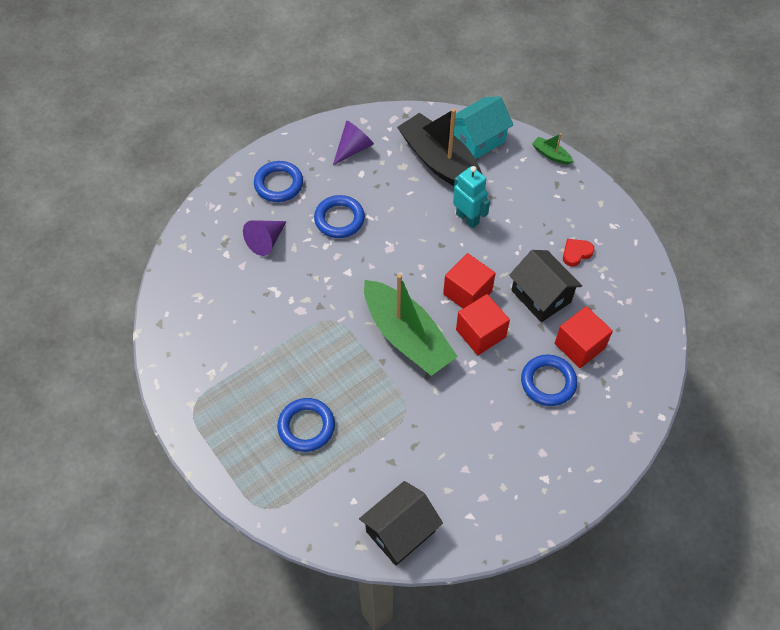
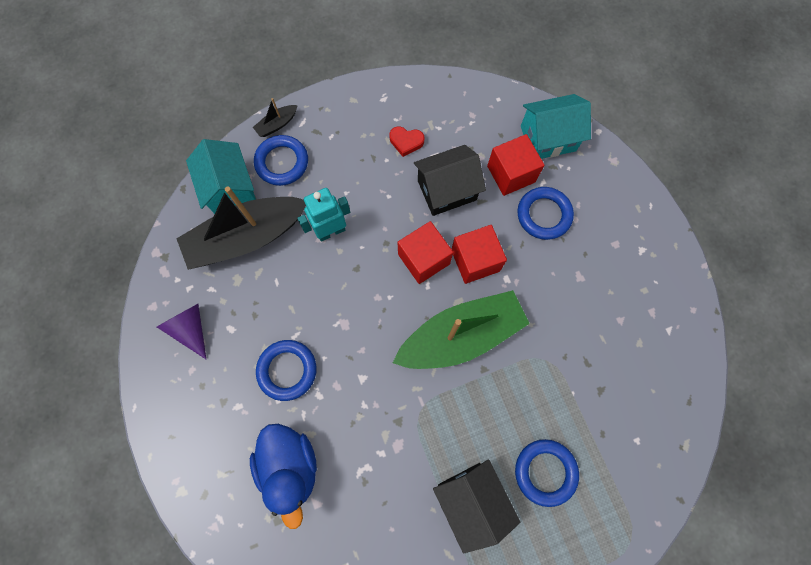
camera: 75 degrees left, 15 degrees up
purple cone [243,220,287,256] -> blue duck [250,424,317,529]
blue ring [254,161,303,202] -> blue ring moved to [254,135,308,186]
black house [359,481,443,566] -> black house moved to [433,459,520,554]
green boat [532,133,573,164] -> black boat [253,98,298,137]
red heart [563,239,594,267] -> red heart turned 60 degrees counterclockwise [390,127,424,157]
none -> turquoise house [521,94,591,159]

